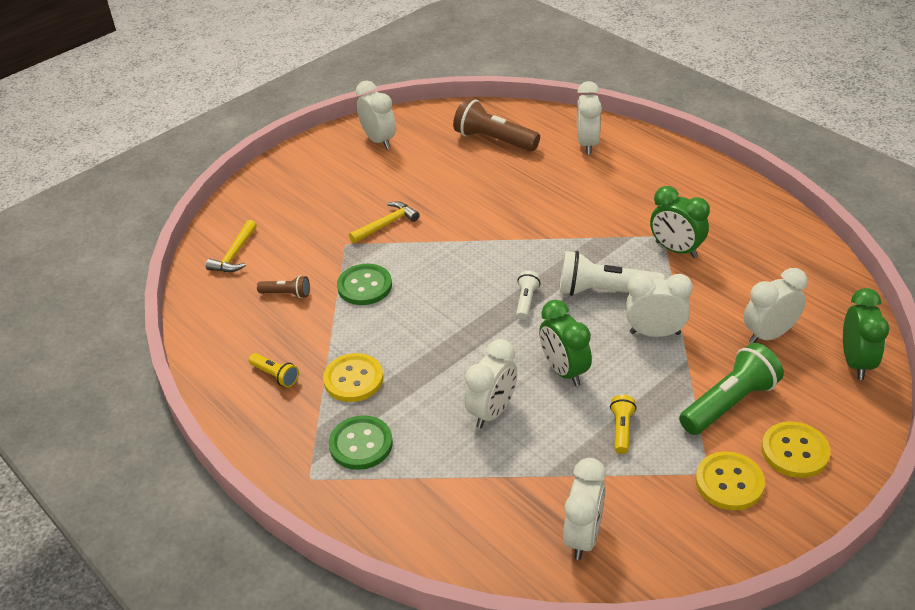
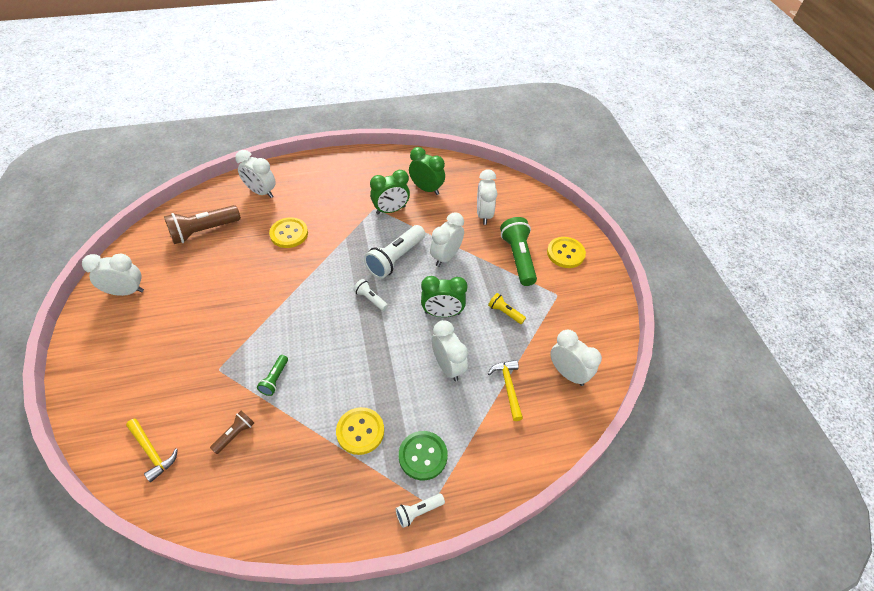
camera: 65 degrees left, 10 degrees up
yellow flashlight [249,353,299,388] -> none
green button [337,264,392,305] -> green flashlight [257,355,288,396]
yellow hammer [349,201,420,243] -> yellow hammer moved to [488,360,523,421]
yellow button [695,451,765,510] -> yellow button moved to [269,217,308,248]
green clock [843,288,889,380] -> green clock moved to [409,147,445,195]
none -> white flashlight [395,493,445,528]

